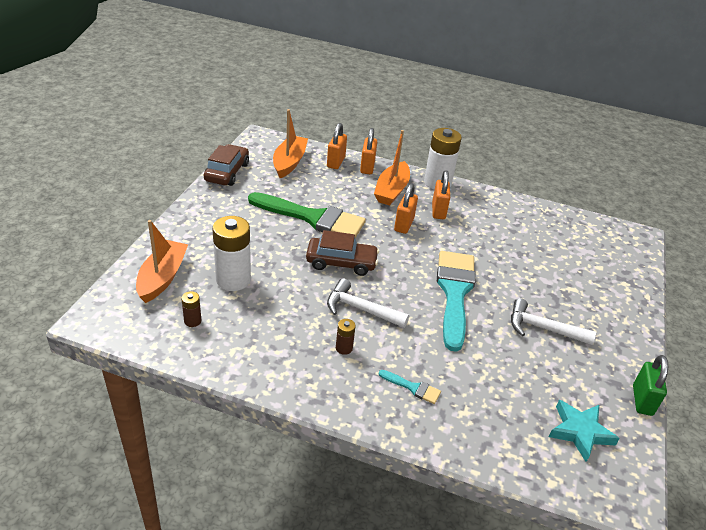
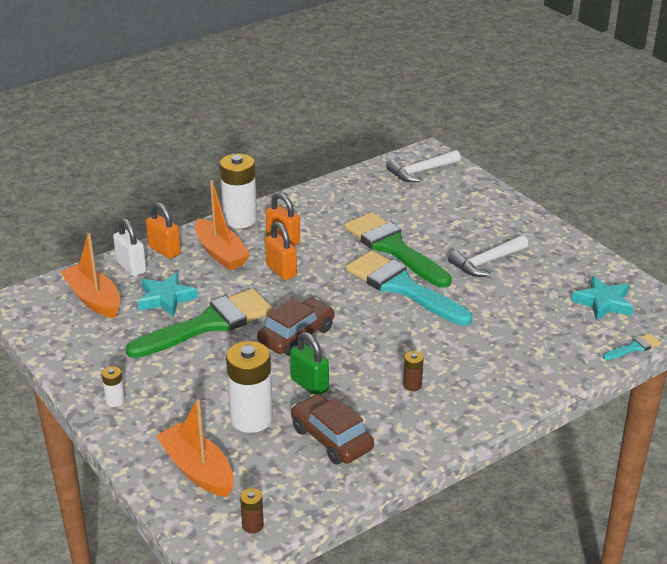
camera: 50 degrees left, 5 degrees down
brown battery [181,291,201,327] -> brown battery moved to [240,488,264,534]
brown car [204,144,249,186] -> brown car moved to [291,394,374,465]
orange padlock [327,123,347,169] -> white padlock [113,218,146,276]
white hammer [327,278,409,328] -> white hammer moved to [386,150,461,182]
turquoise brush [379,370,441,404] -> turquoise brush moved to [603,333,661,360]
green padlock [633,355,668,416] -> green padlock moved to [290,332,329,395]
none -> white battery [102,366,125,407]
none -> turquoise star [137,272,198,317]
none -> green brush [344,212,452,287]

